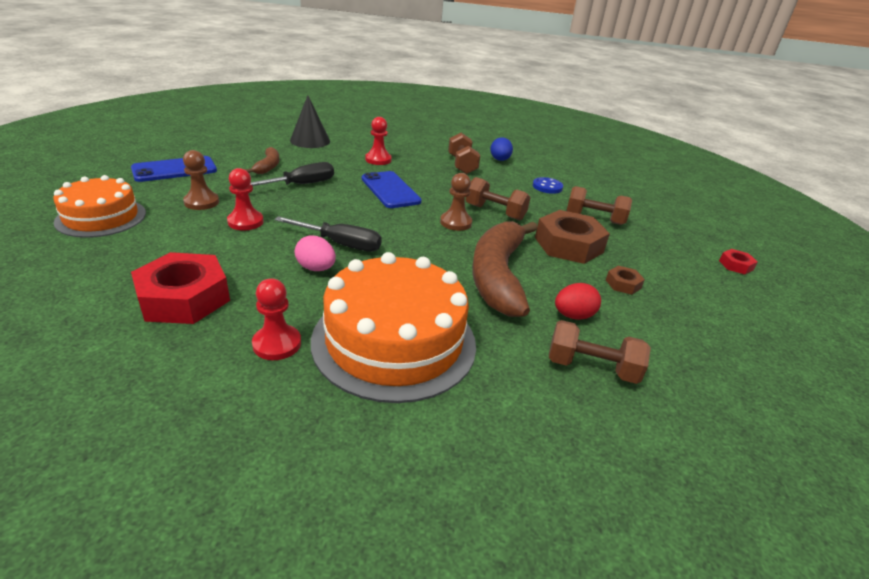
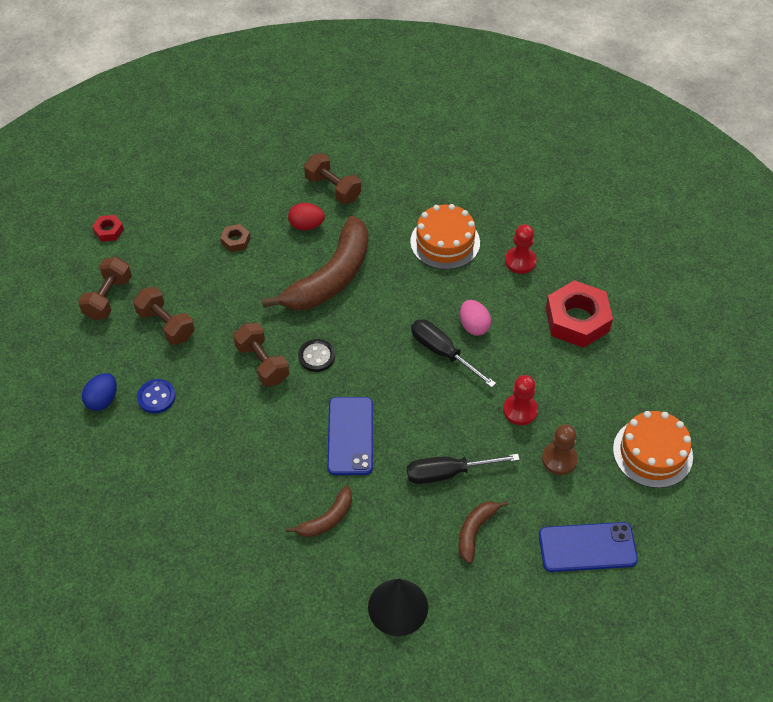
camera: 150 degrees left, 20 degrees up
orange cake [311,252,476,403] -> orange cake [410,204,480,270], size x0.62
red pawn [365,117,392,165] -> brown banana [286,486,352,537]
brown pawn [440,173,472,231] -> black button [298,339,335,372]
brown dumbbell [448,133,480,174] -> brown dumbbell moved to [78,257,132,320]
blue egg [490,137,513,161] -> blue egg moved to [82,373,117,411]
brown nut [535,210,610,264] -> none

